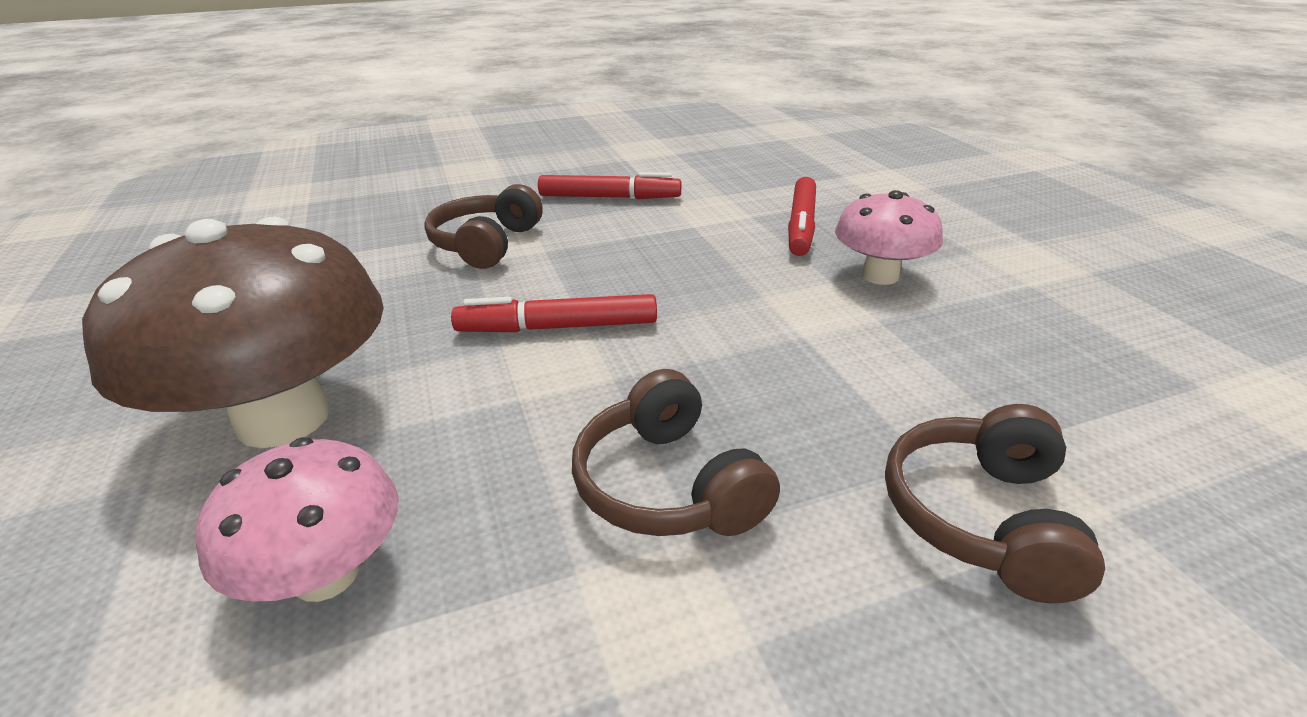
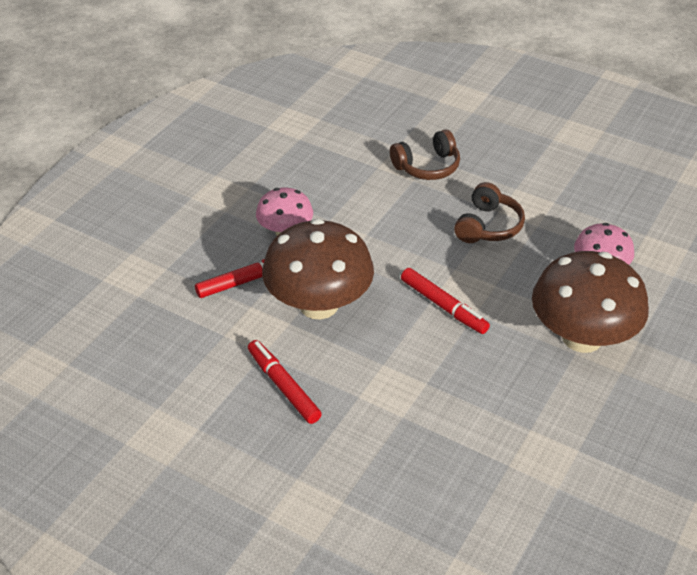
camera: 130 degrees left, 10 degrees up
brown headphones [424,184,543,269] -> none
none -> brown mushroom [262,219,374,320]

